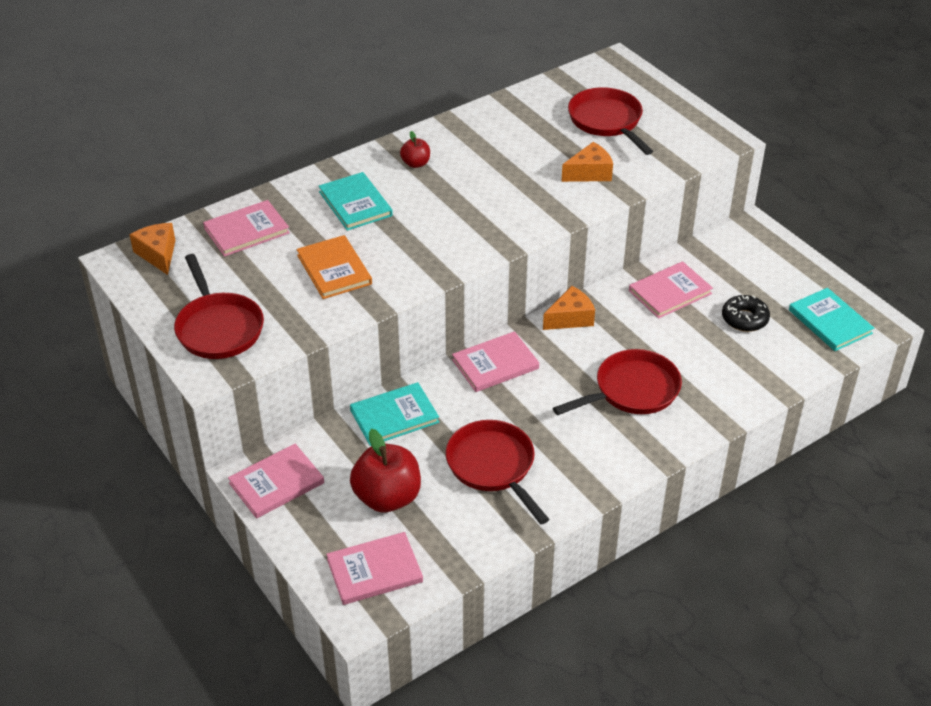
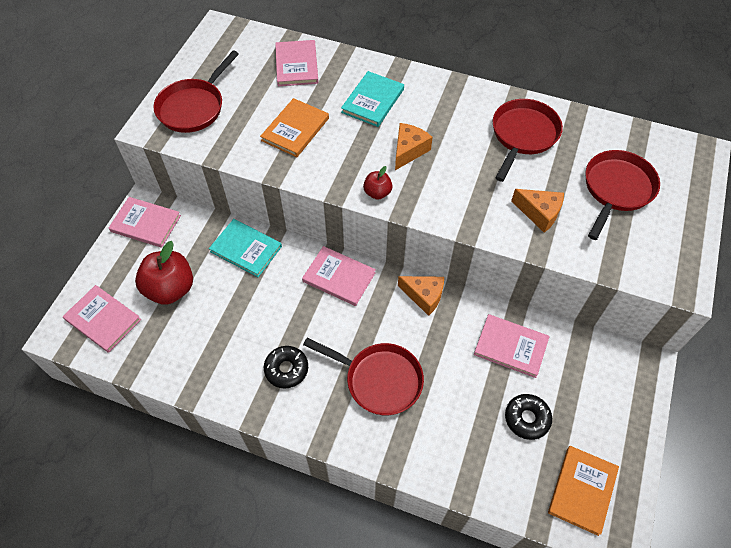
camera: 55 degrees right, 15 degrees up
orange cheese [129,223,175,275] -> orange cheese moved to [395,123,433,170]
pink book [203,200,290,257] -> pink book turned 60 degrees clockwise [275,40,319,86]
red apple [400,131,430,168] -> red apple moved to [363,166,392,199]
red pan [446,420,549,524] -> red pan moved to [493,99,563,182]
turquoise book [789,288,874,351] -> orange book [548,446,619,536]
none -> black donut [264,346,308,389]

